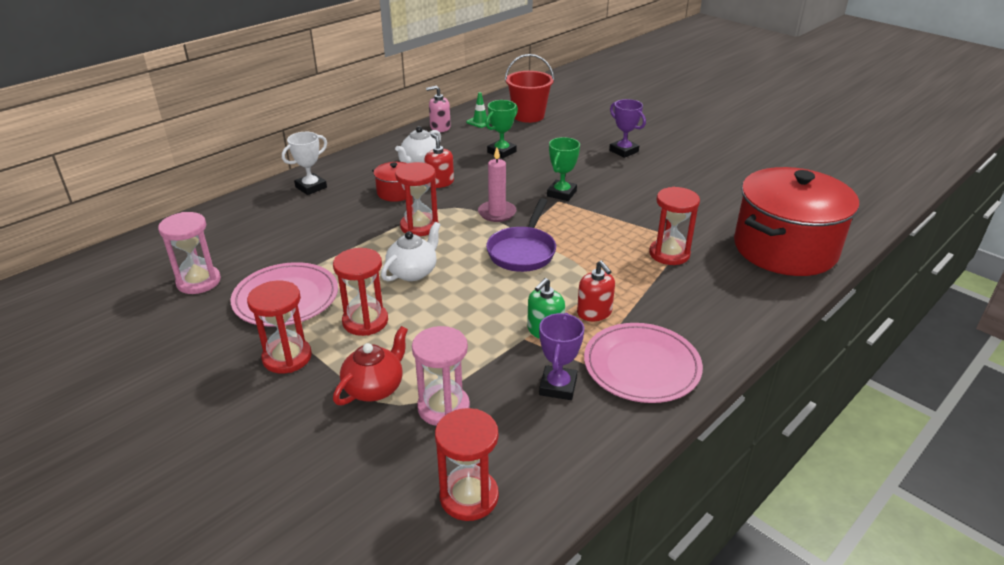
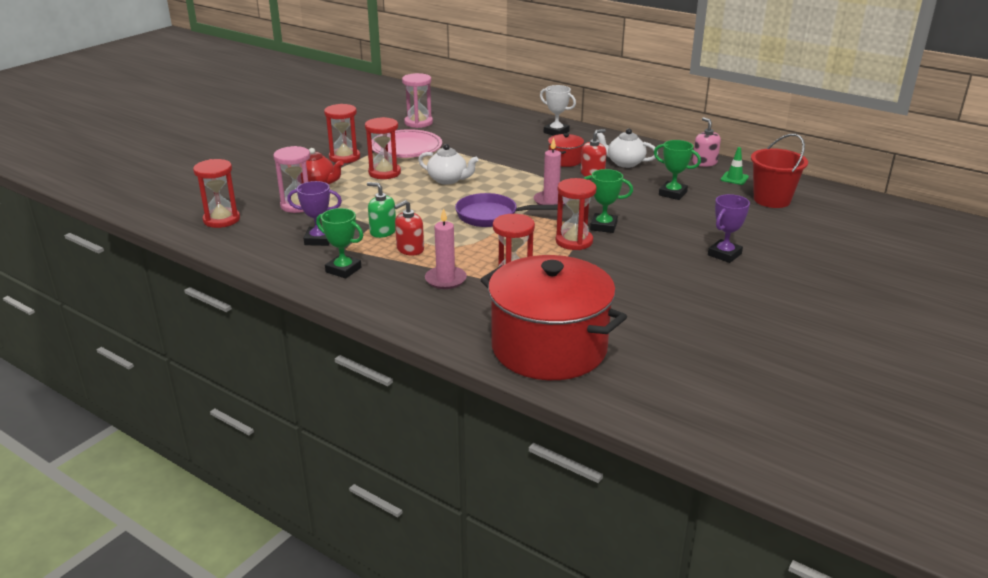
camera: 80 degrees right, 5 degrees down
red hourglass [395,162,438,236] -> red hourglass moved to [556,178,597,250]
pink plate [584,323,703,403] -> green trophy [316,208,363,279]
none -> pink candle [425,208,467,289]

